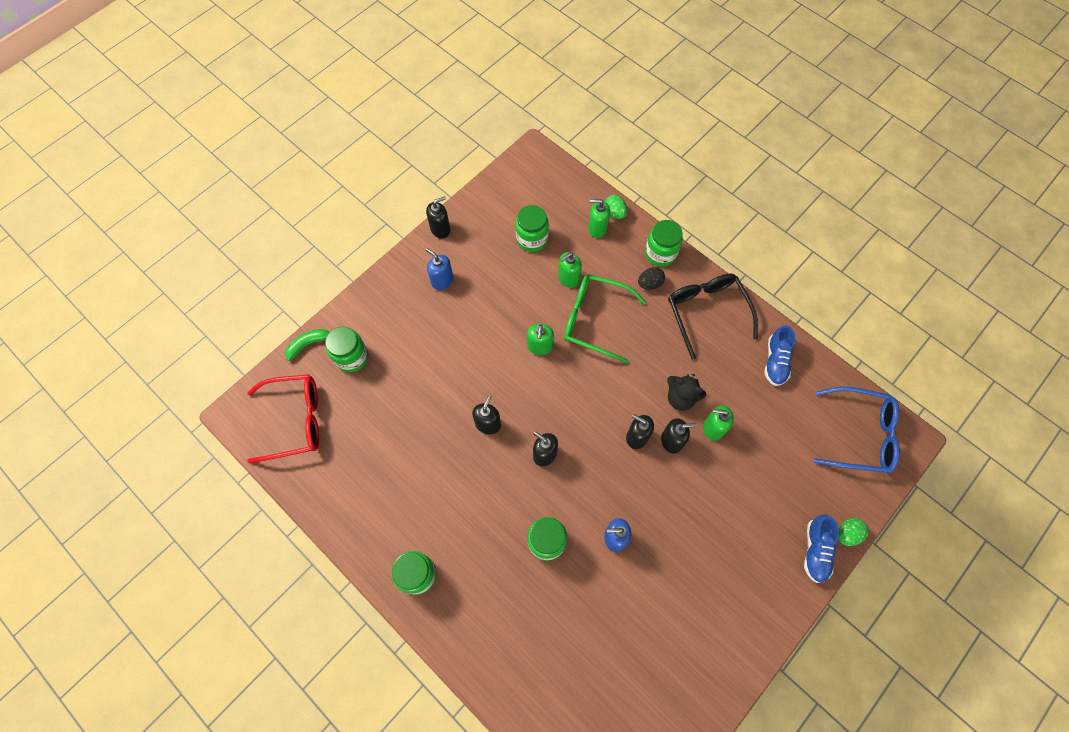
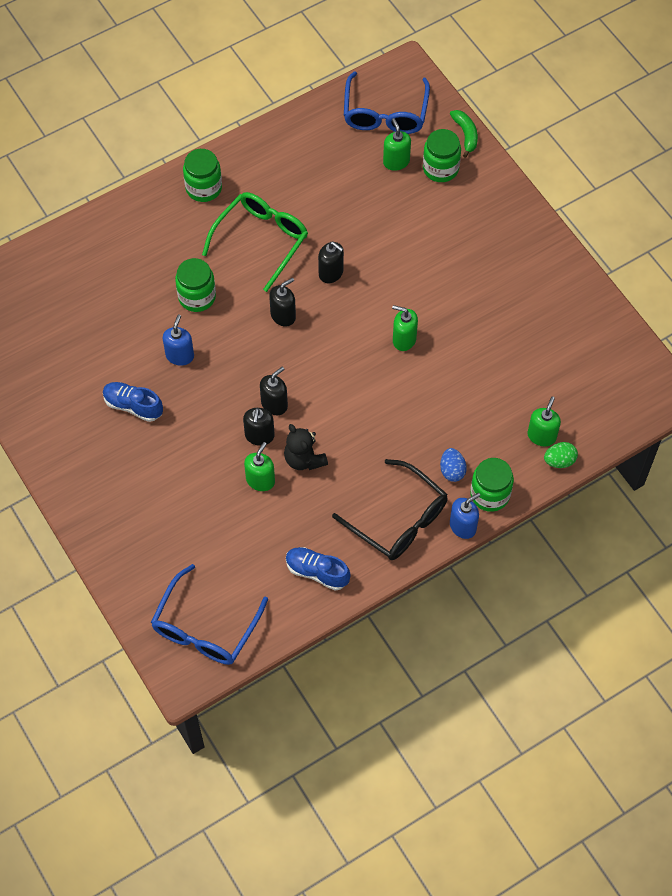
camera: 105 degrees right, 5 degrees down
red glasses [247,374,319,463] -> blue glasses [344,71,430,134]
black soap dispenser [426,196,450,239] -> none
blue soap dispenser [426,248,453,290] -> blue soap dispenser moved to [450,493,480,539]
green jar [515,205,549,252] -> none
green soap dispenser [558,252,582,288] -> green soap dispenser moved to [383,118,411,171]
green glasses [564,274,646,363] -> green glasses moved to [202,192,308,292]
black egg [638,267,665,290] -> blue egg [440,448,467,482]
black teddy bear [667,374,706,411] -> black teddy bear turned 75 degrees counterclockwise [284,424,328,470]
black glasses [668,273,758,360] -> black glasses turned 45 degrees clockwise [332,459,448,560]
blue shoe [804,515,839,583] -> blue shoe moved to [103,382,163,422]
green egg [838,518,869,546] -> none

